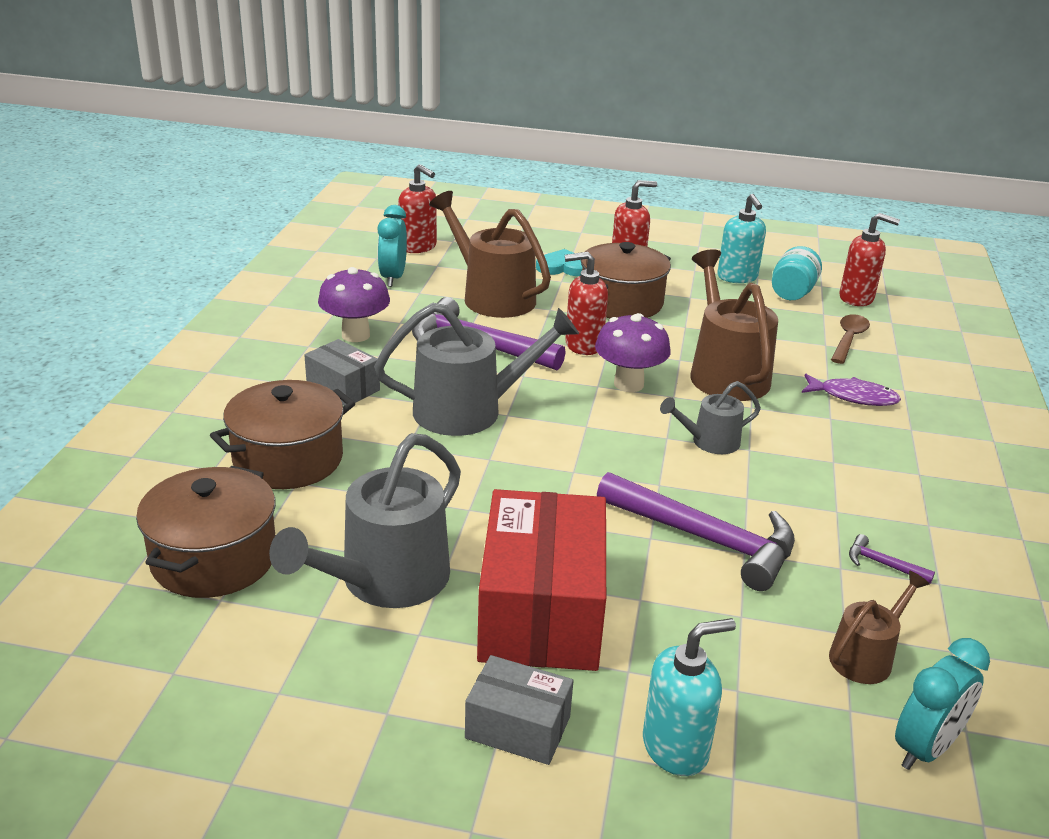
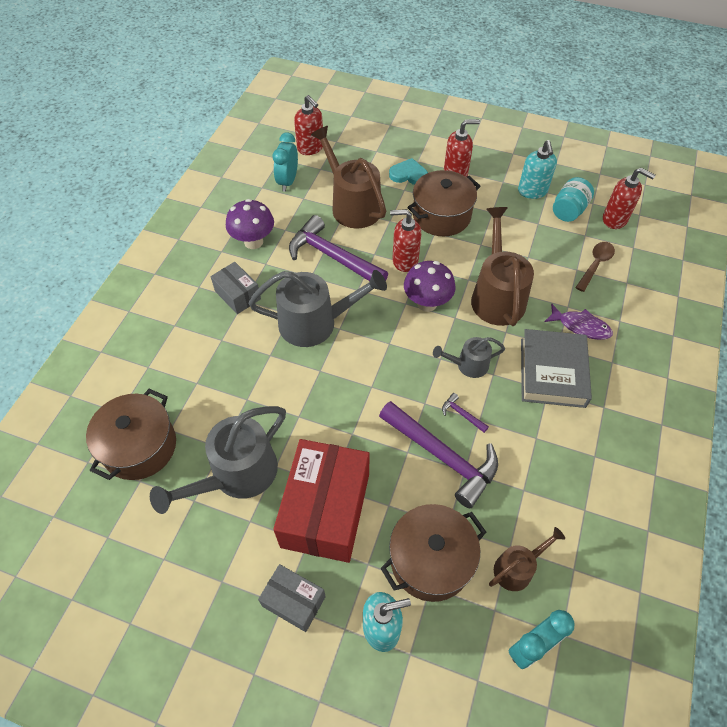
camera: 10 degrees right, 25 degrees up
brown pot [210,380,355,489] -> brown pot moved to [380,504,486,602]
purple hammer [849,534,935,584] -> purple hammer moved to [442,393,489,433]
none -> grey book [521,329,592,408]

